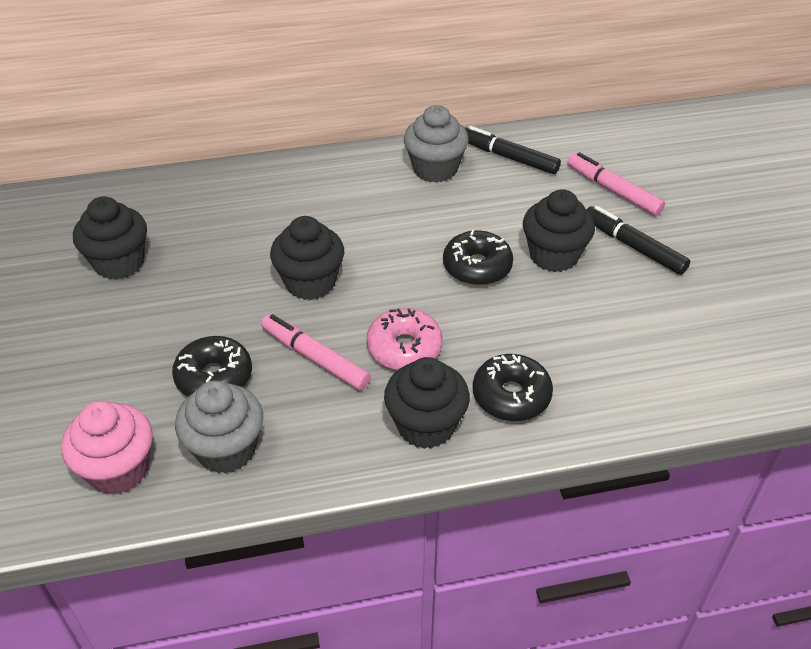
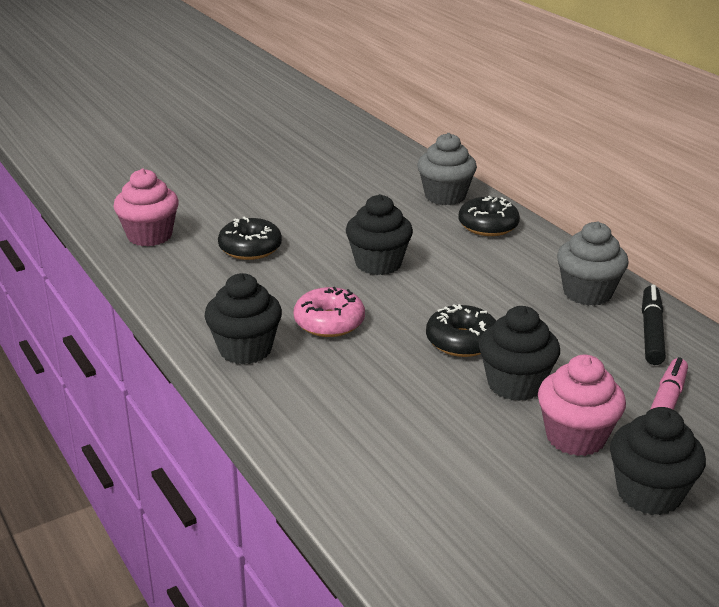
camera: 70 degrees right, 15 degrees down
black cupcake [73,197,147,280] -> black cupcake moved to [610,407,706,515]
grey cupcake [175,381,263,473] -> grey cupcake moved to [417,133,477,205]
pink marker [261,314,371,390] -> none
black donut [473,354,553,421] -> black donut moved to [458,196,520,236]
black marker [587,206,690,275] -> pink cupcake [538,355,626,456]

